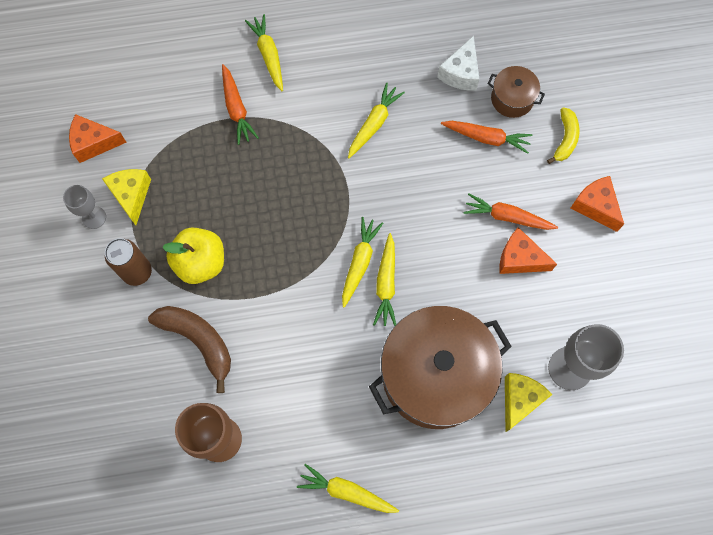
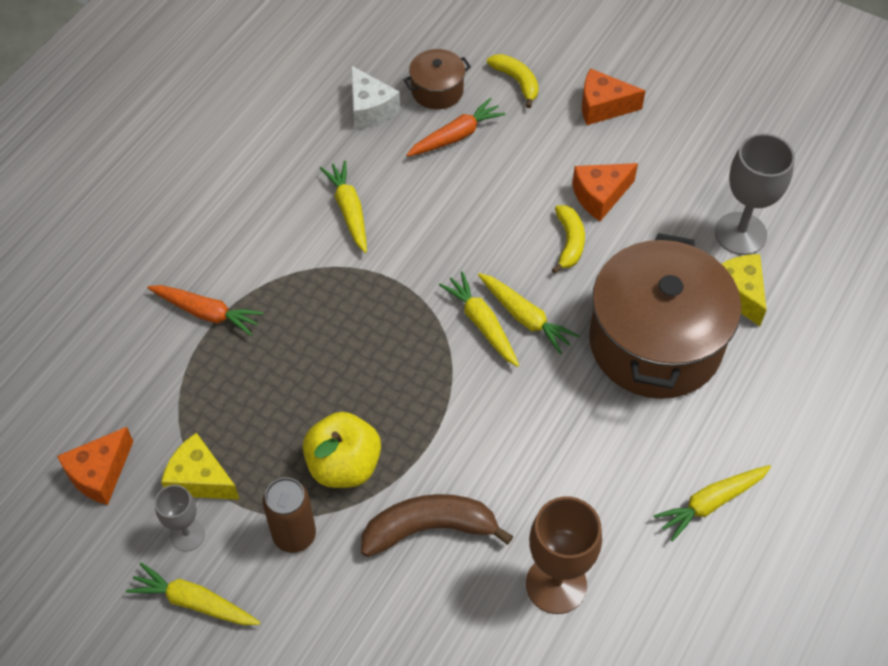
camera: 50 degrees left, 15 degrees down
yellow carrot [245,14,283,91] -> yellow carrot moved to [126,563,260,625]
orange carrot [464,194,558,230] -> none
none -> yellow banana [552,205,585,274]

